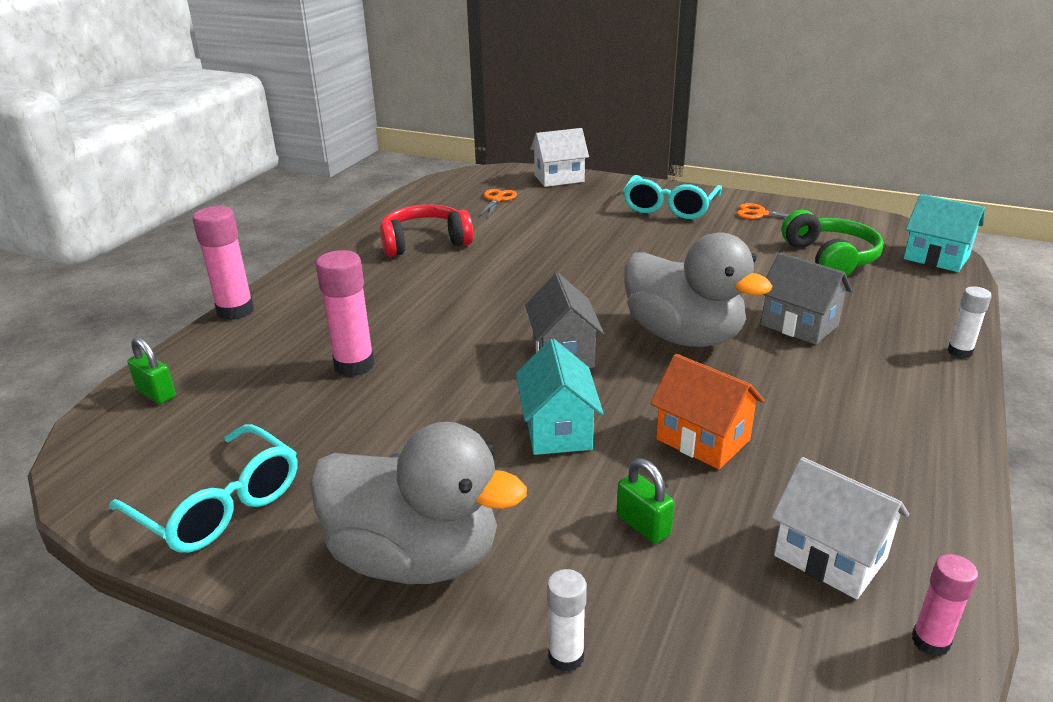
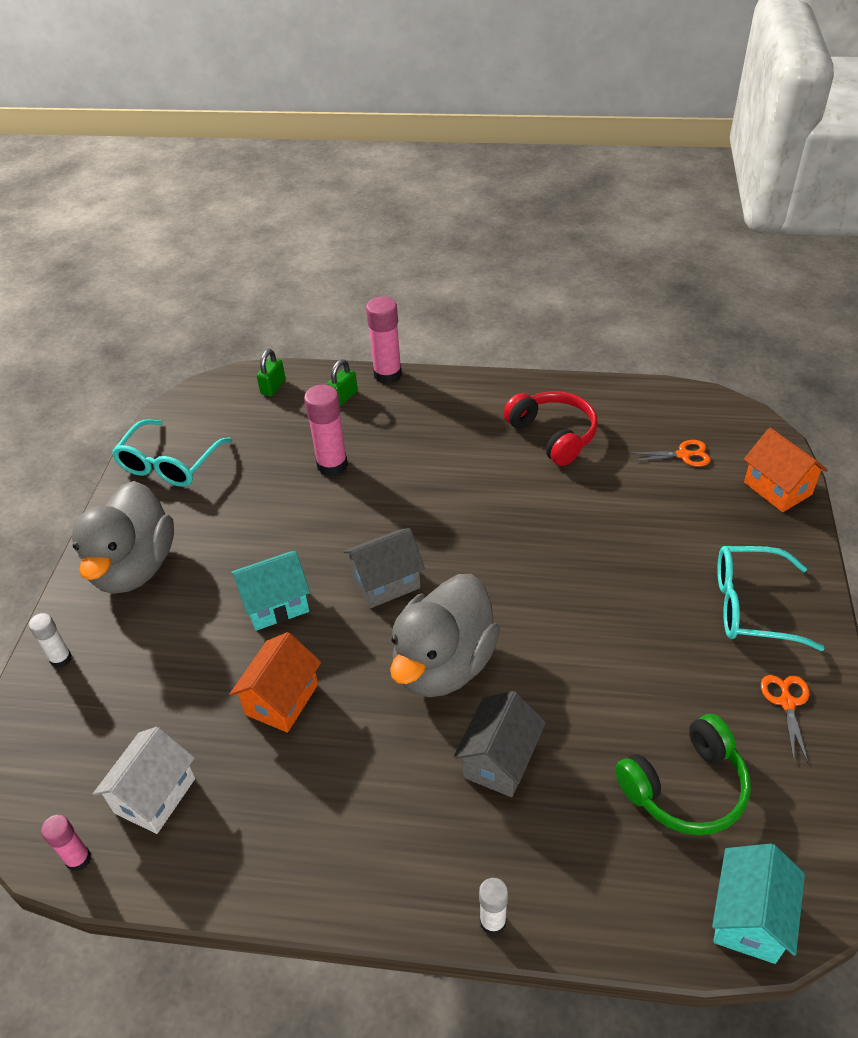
camera: 75 degrees right, 15 degrees up
white house [530,128,589,187] -> orange house [744,428,828,512]
green padlock [617,458,674,544] -> green padlock moved to [327,359,358,406]

